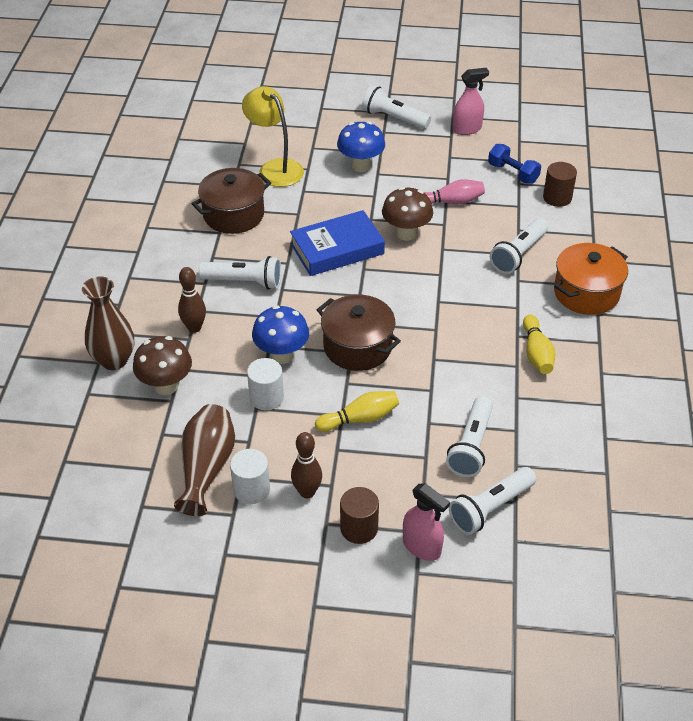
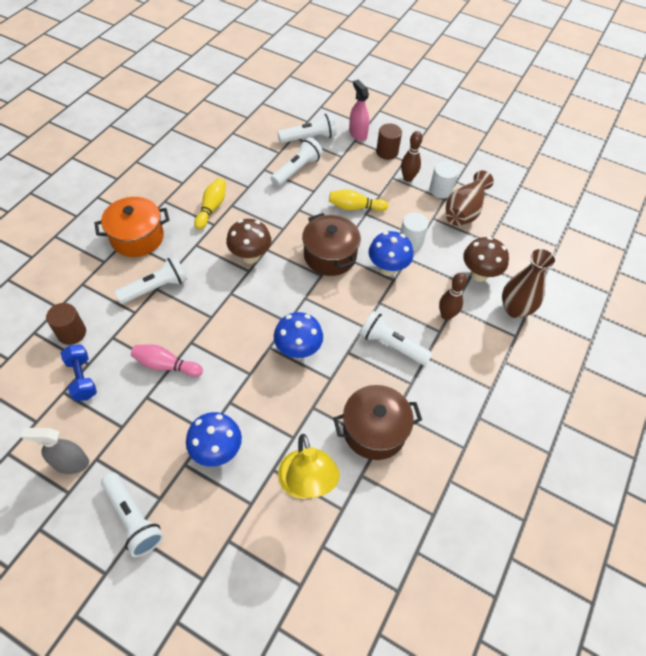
camera: 160 degrees left, 10 degrees up
blue book [290,210,385,276] -> blue mushroom [274,312,323,359]
brown mushroom [382,187,433,241] -> brown mushroom moved to [226,219,271,264]
pink spray bottle [453,68,489,135] -> grey spray bottle [21,428,89,474]

